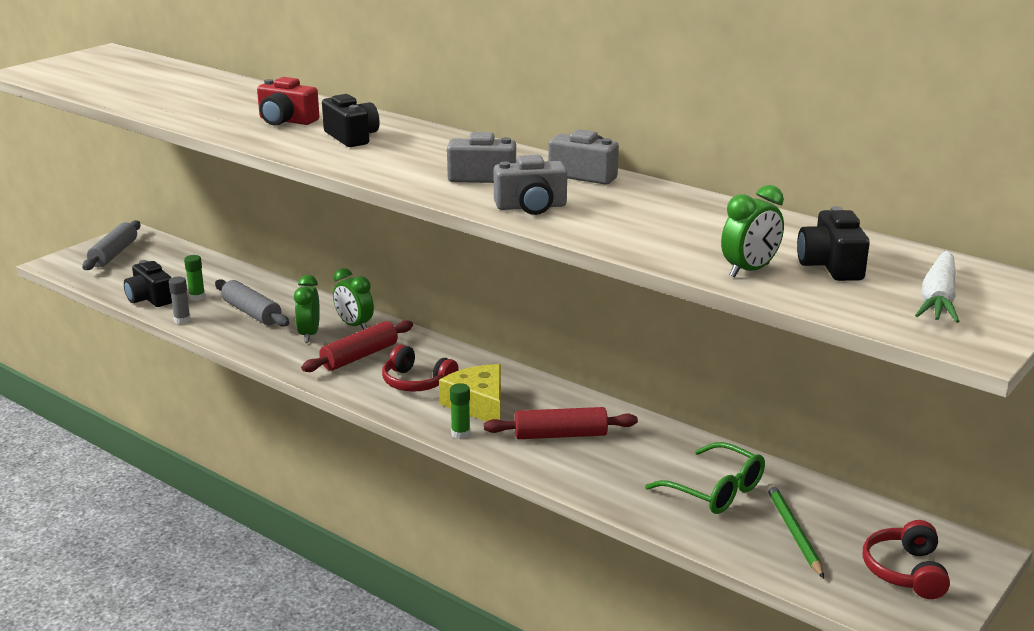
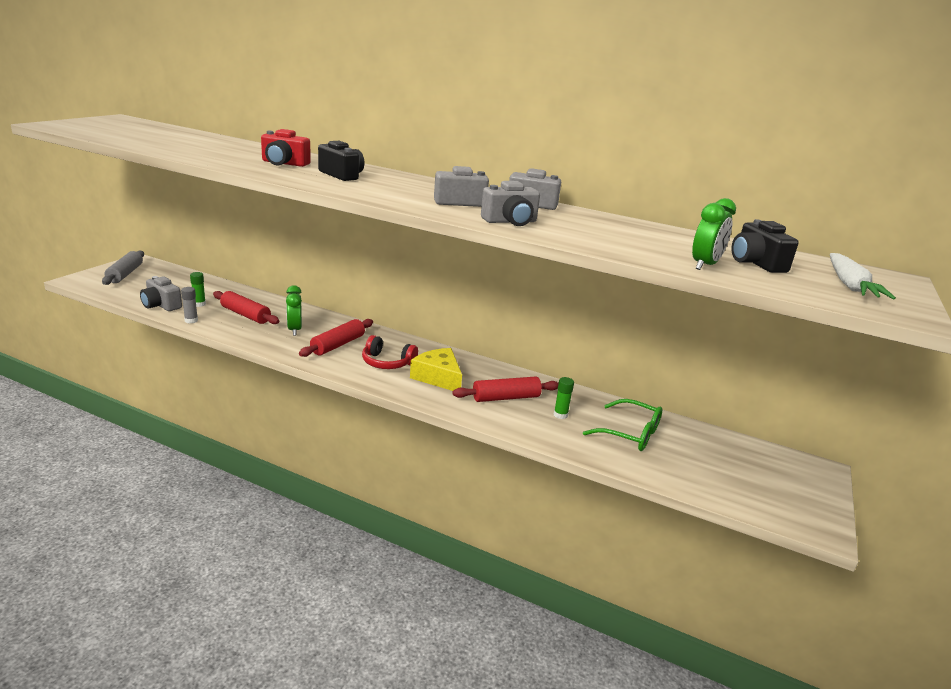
camera: 15 degrees left, 0 degrees up
black camera [124,260,172,307] -> grey camera [140,276,182,311]
grey rolling pin [215,279,289,327] -> red rolling pin [213,291,280,324]
green clock [333,268,374,330] -> none
green glue stick [450,383,470,439] -> green glue stick moved to [554,377,574,419]
green pencil [766,483,824,578] -> none
red headphones [863,520,950,599] -> none

